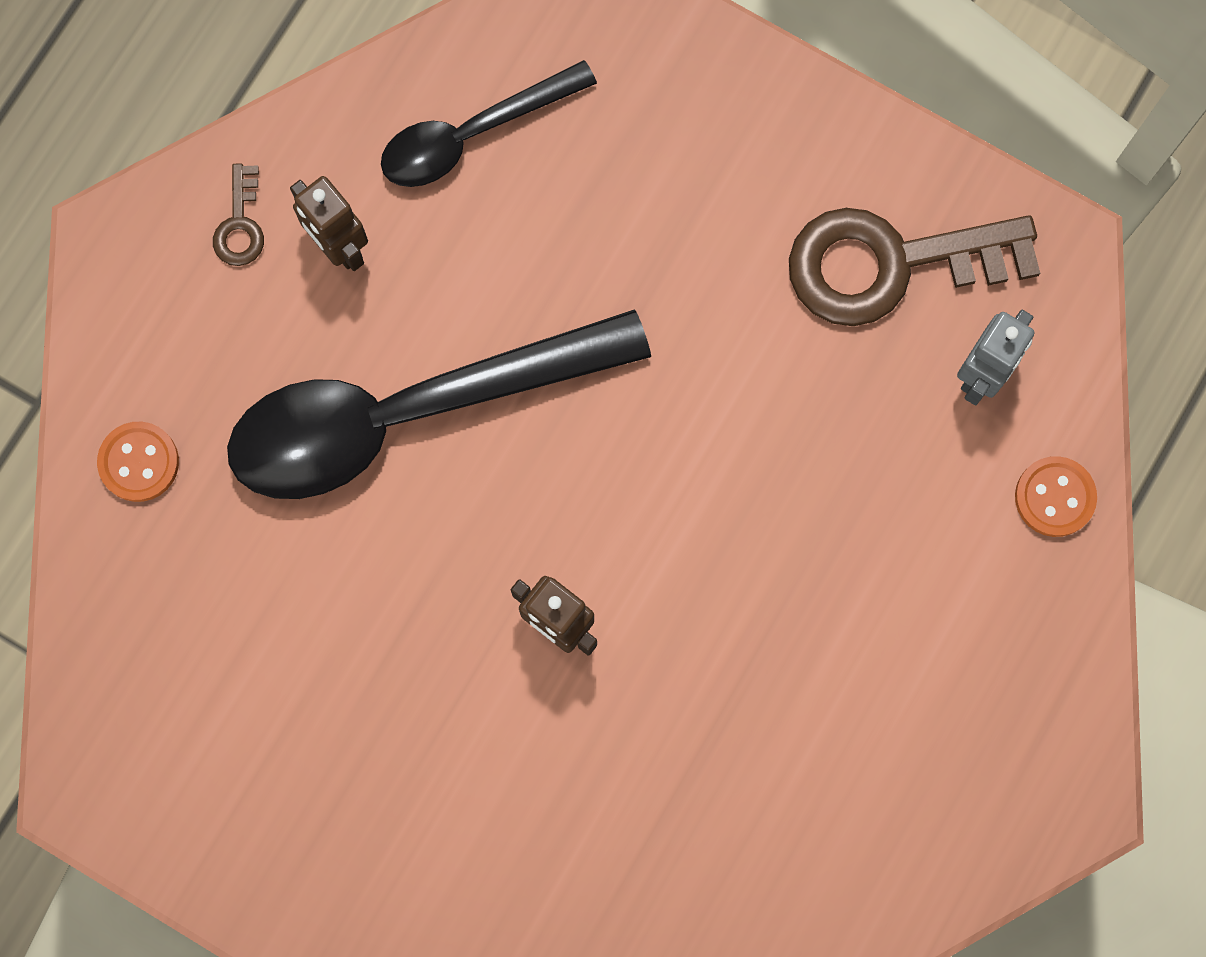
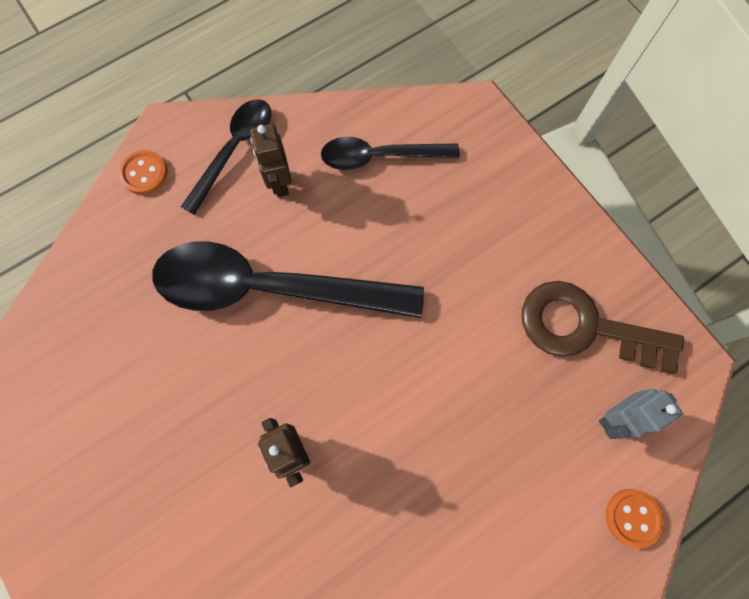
camera: 25 degrees right, 5 degrees down
orange button [97,422,179,502] -> orange button moved to [119,150,168,195]
brown key [213,163,264,266] -> black spoon [181,99,271,215]

